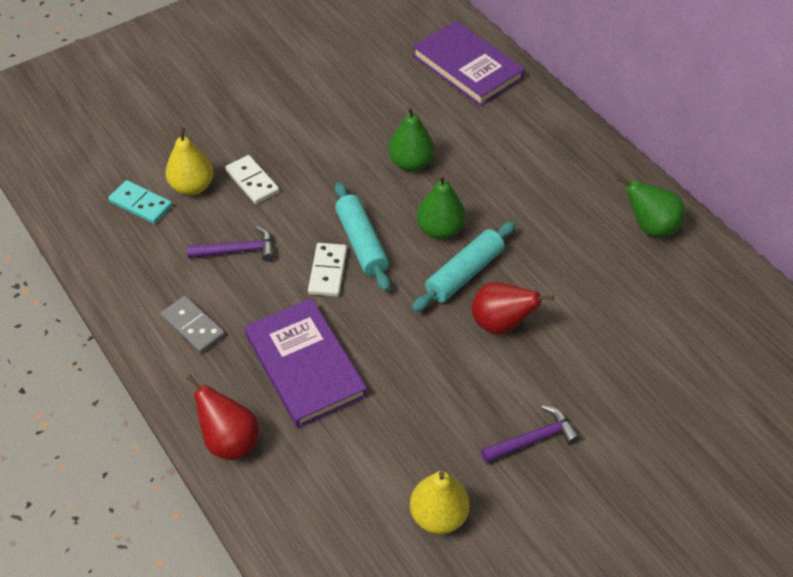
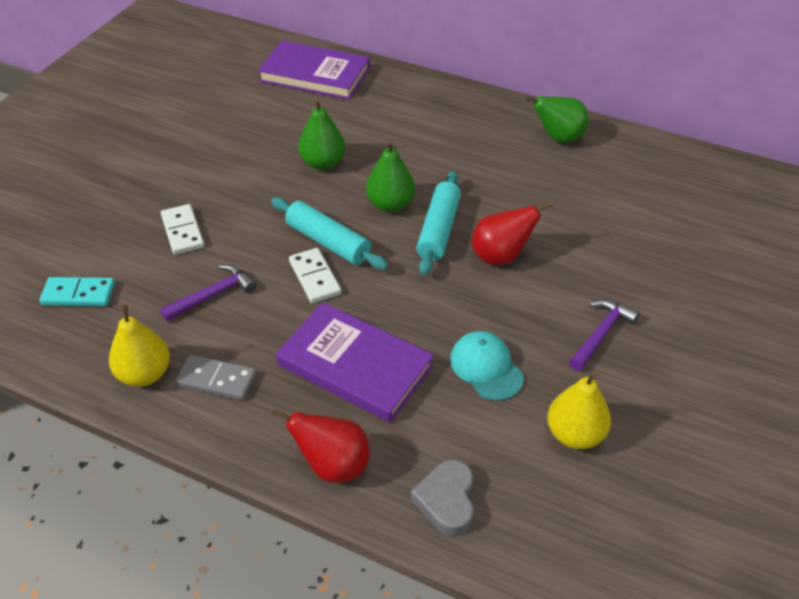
camera: 30 degrees left, 5 degrees down
yellow pear [165,127,214,195] -> yellow pear moved to [109,305,170,387]
white domino [225,155,279,204] -> white domino turned 45 degrees clockwise [161,204,204,255]
none -> grey heart [411,460,474,536]
none -> turquoise cap [450,331,524,401]

